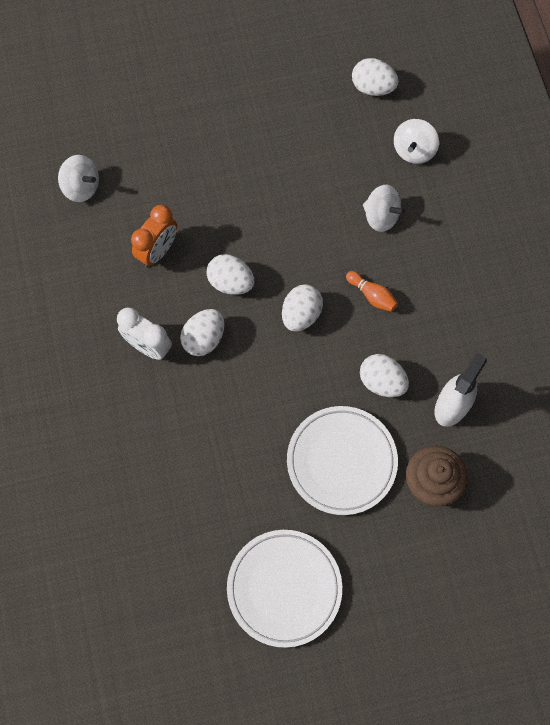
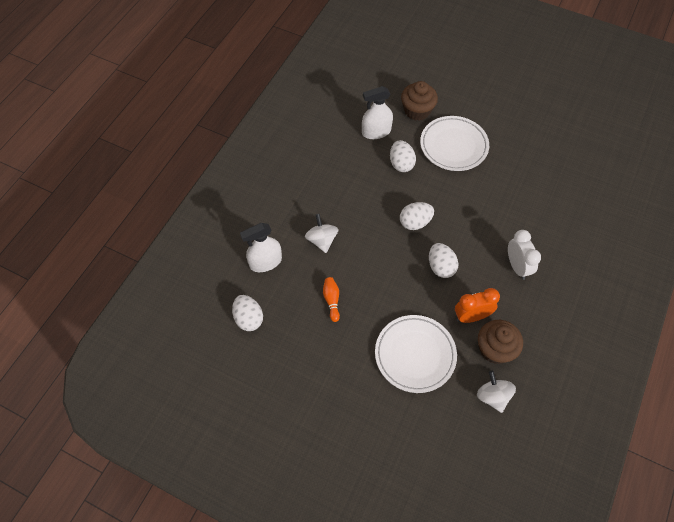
camera: 140 degrees left, 10 degrees down
white egg [180,309,224,356] -> none
white plate [227,530,342,648] -> white plate moved to [375,315,457,393]
orange bowling pin [346,271,398,312] -> orange bowling pin moved to [323,277,340,322]
white spinning top [394,119,439,164] -> white spray bottle [240,223,282,272]
none -> brown cupcake [478,320,523,364]

